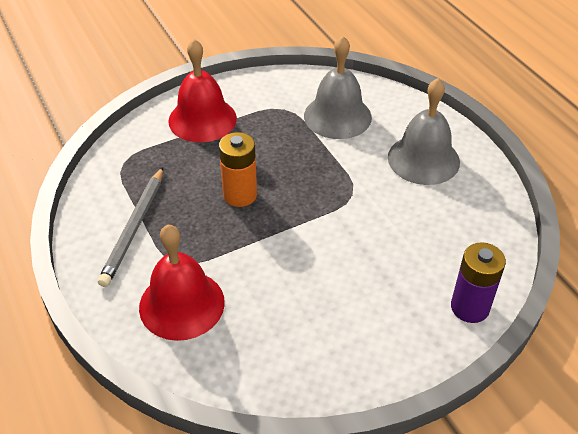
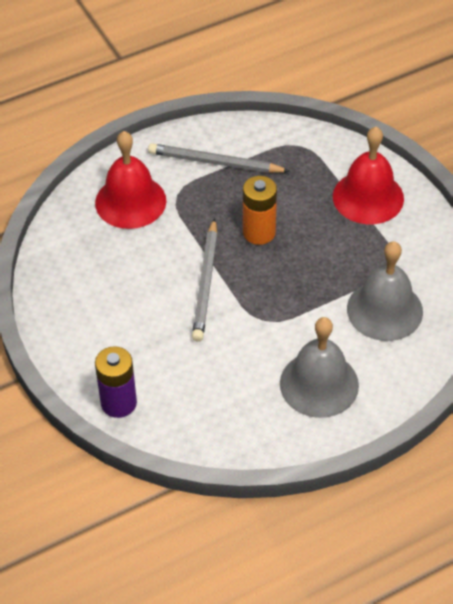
camera: 90 degrees right, 5 degrees up
none -> grey pencil [192,218,218,342]

